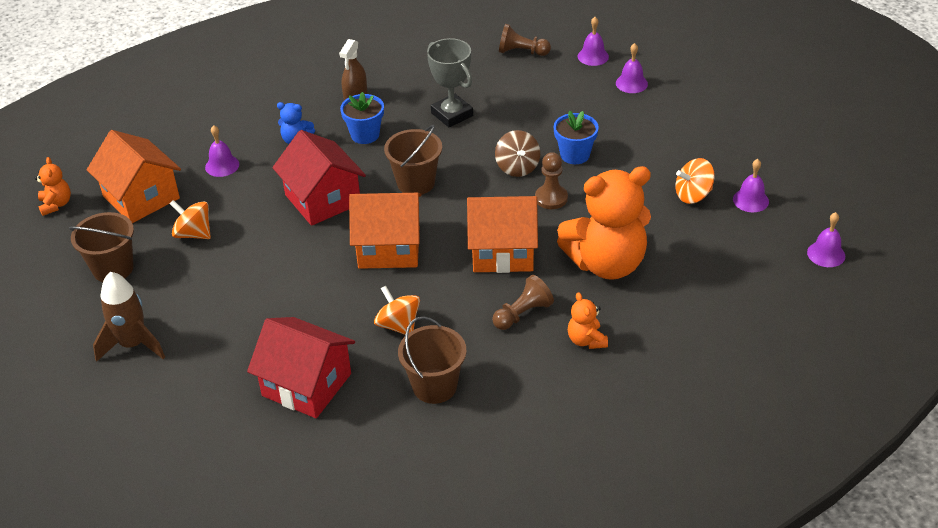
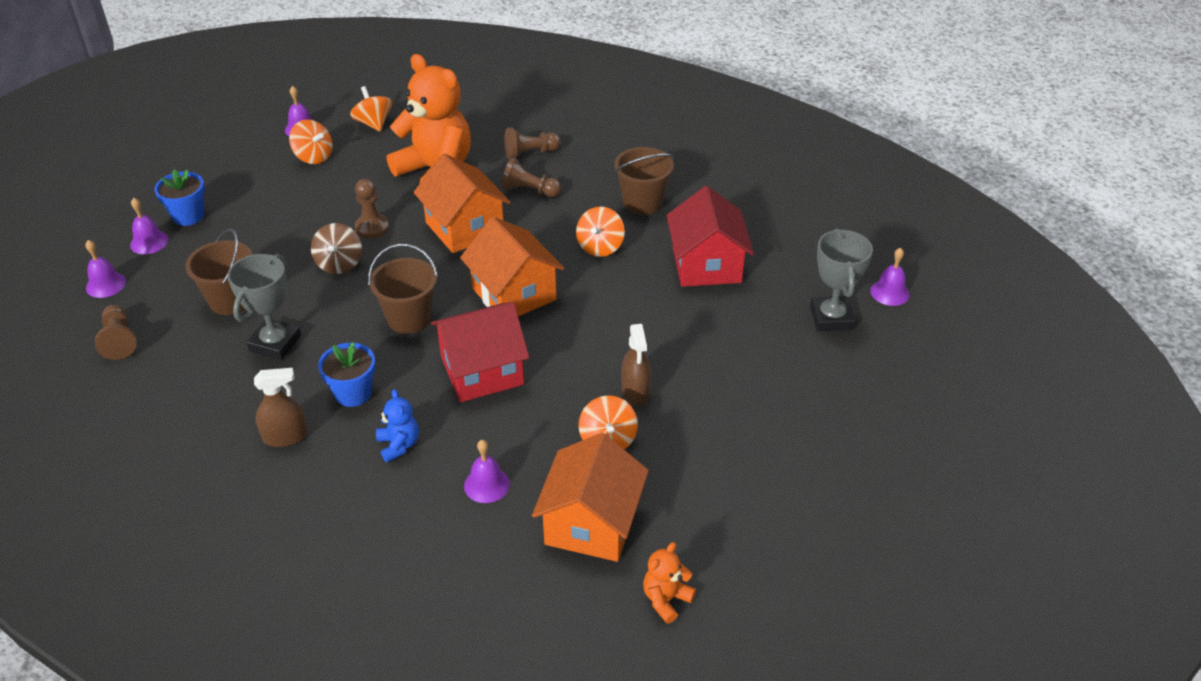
camera: 125 degrees left, 0 degrees up
brown bucket [69,212,134,282] -> brown bucket moved to [185,229,253,315]
brown rocket [93,272,165,362] -> none
red house [272,130,366,226] -> red house turned 45 degrees clockwise [431,302,529,402]
brown spinning top [495,130,540,177] -> brown spinning top turned 135 degrees clockwise [311,223,362,274]
blue flower pot [554,111,599,164] -> blue flower pot moved to [154,169,205,226]
orange teddy bear [568,292,608,349] -> brown pawn [504,127,561,160]
purple bell [807,212,845,267] -> purple bell moved to [870,248,910,306]
none -> orange spinning top [350,86,392,132]
none -> brown spray bottle [621,324,651,406]
none -> grey trophy [810,229,873,331]

